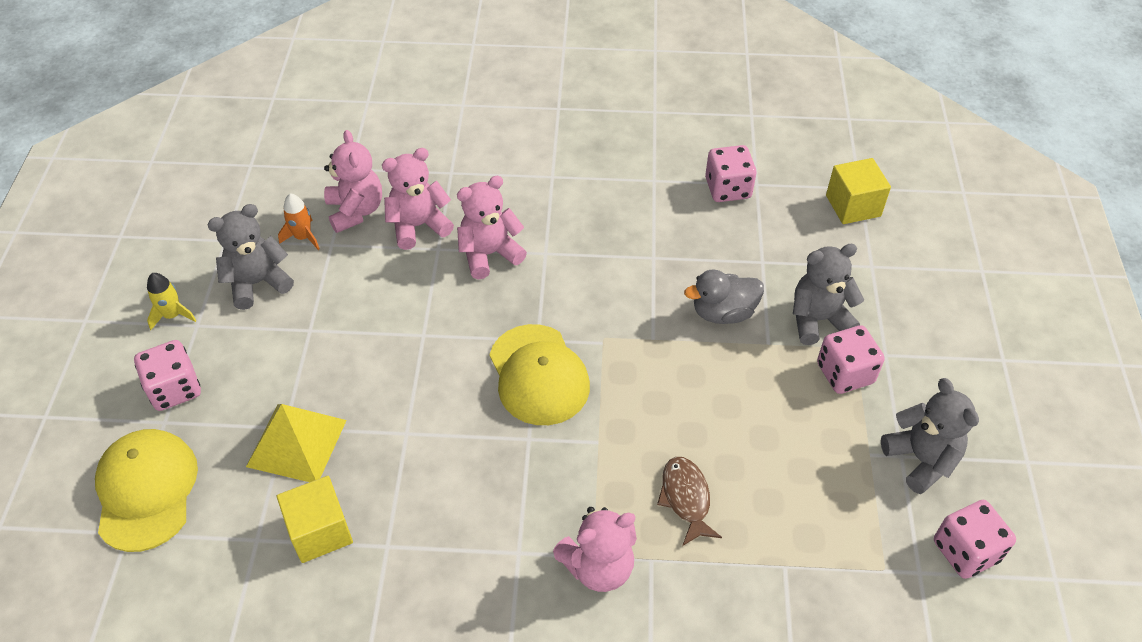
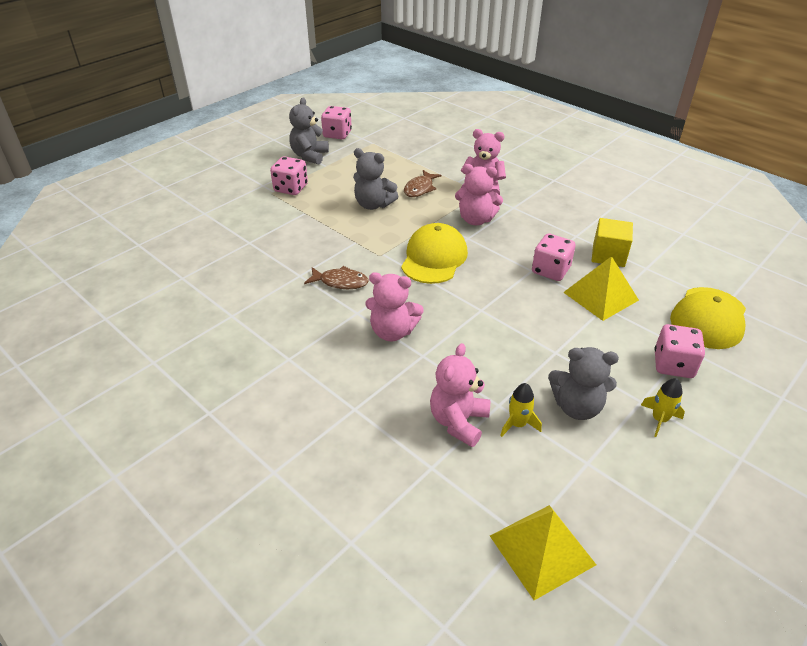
camera: 140 degrees left, 10 degrees down
orange rocket [278,194,320,250] -> yellow rocket [500,383,542,437]
pink teddy bear [382,148,454,250] -> pink teddy bear moved to [455,164,503,225]
grey duck [684,269,764,324] -> none
pink dice [705,145,757,202] -> pink dice moved to [532,234,576,281]
grey teddy bear [793,244,864,345] -> grey teddy bear moved to [353,148,399,210]
yellow cube [826,158,891,224] -> none
none -> brown fish [304,266,369,289]
none -> yellow pyramid [490,505,596,600]

